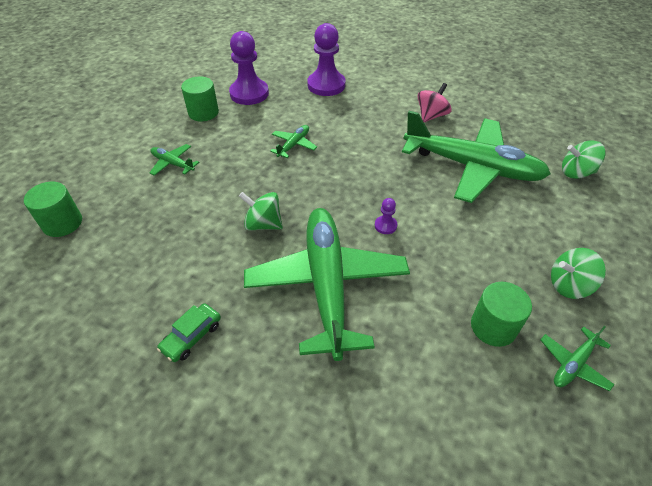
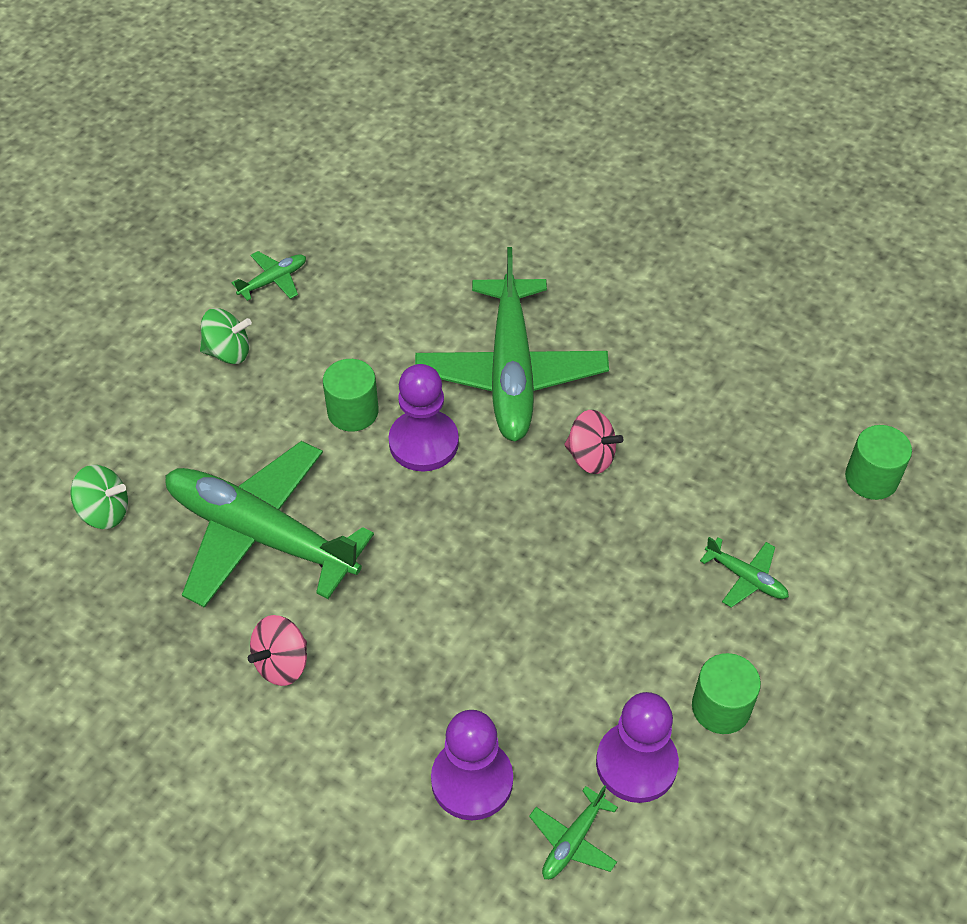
camera: 175 degrees left, 5 degrees up
green car [157,303,221,362] -> none
green spinning top [239,192,283,231] -> pink spinning top [564,410,623,474]
green plane [270,125,317,158] -> green plane moved to [529,785,618,879]
purple pawn [375,198,397,234] -> purple pawn [389,364,459,472], size x2.27
green cylinder [471,282,532,347] -> green cylinder moved to [323,359,379,432]

